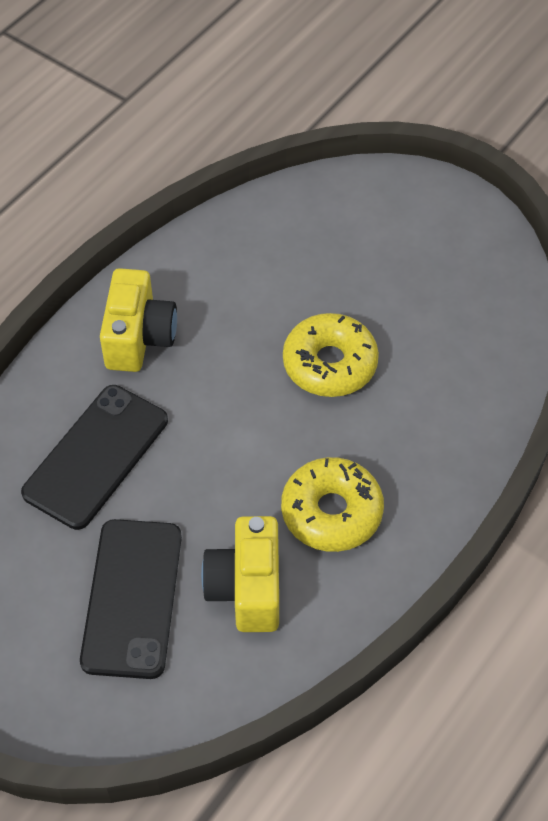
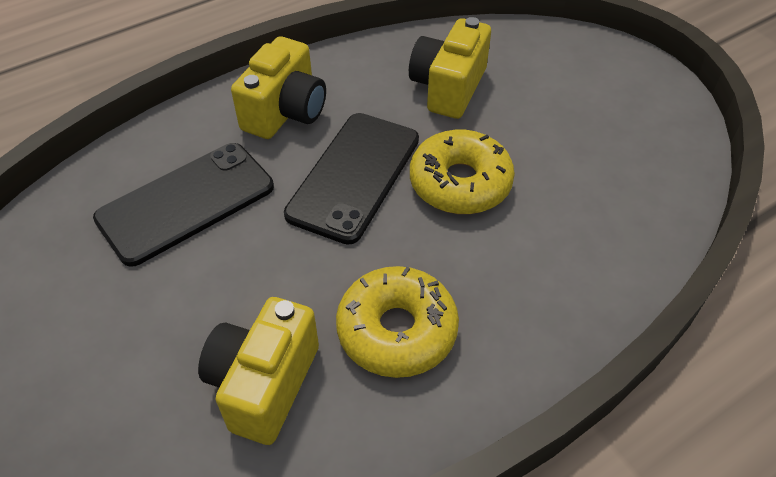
camera: 20 degrees right, 5 degrees down
black phone [80,519,182,679] -> black phone moved to [284,113,419,245]
none -> yellow camera [409,17,491,119]

